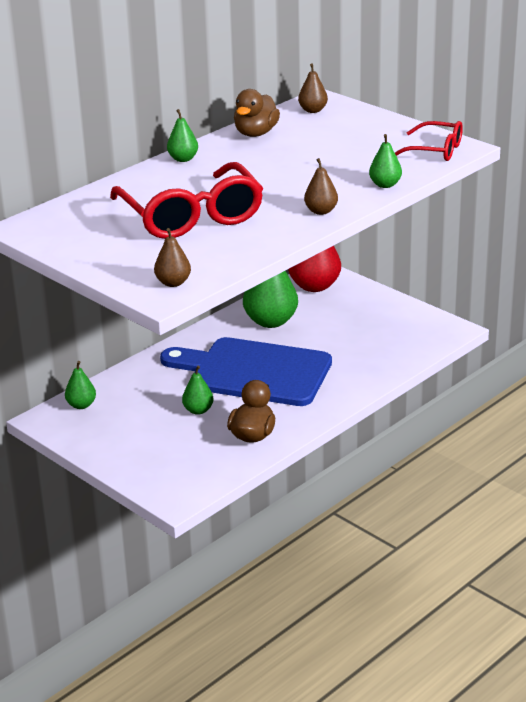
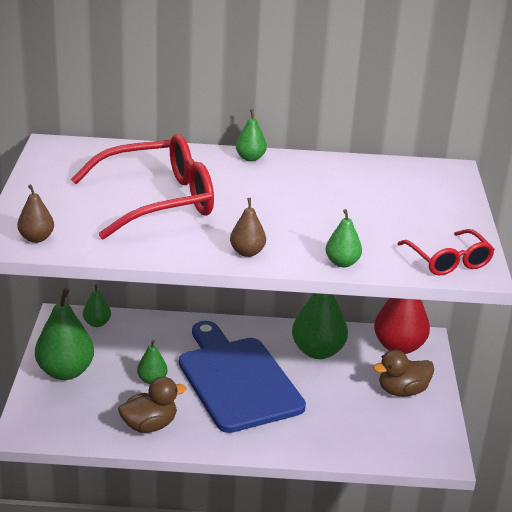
camera: 45 degrees right, 0 degrees up
red glasses [110,162,263,239] -> red glasses turned 135 degrees counterclockwise [71,134,214,240]
brown duck [234,89,280,137] -> brown duck moved to [373,350,434,397]
brown pear [298,64,328,113] -> none
none -> green pear [35,288,94,380]

